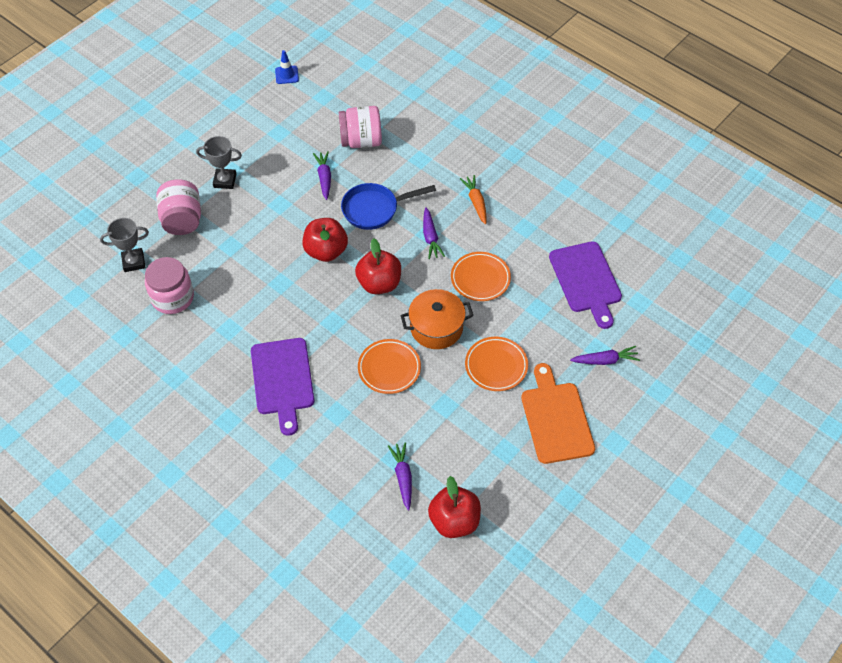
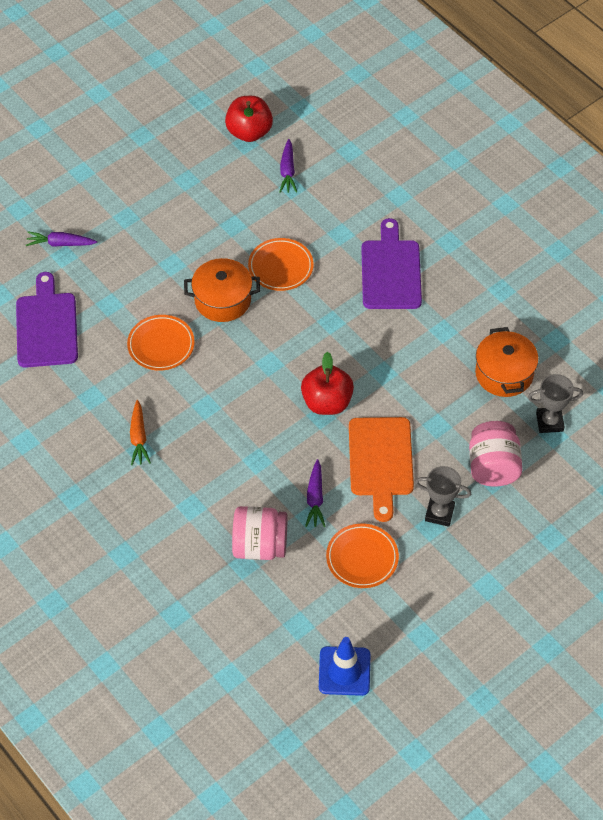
camera: 170 degrees left, 0 degrees up
pink jar [145,257,194,314] -> orange pot [475,327,539,397]
blue traffic cone [275,50,299,84] -> blue traffic cone [319,637,370,696], size x1.59
blue pan [341,183,436,230] -> none
red apple [355,238,401,294] -> none
purple carrot [423,207,445,259] -> none
orange plate [465,337,528,391] -> orange plate moved to [326,524,399,588]
orange cutting board [521,363,595,464] -> orange cutting board moved to [349,417,414,522]

